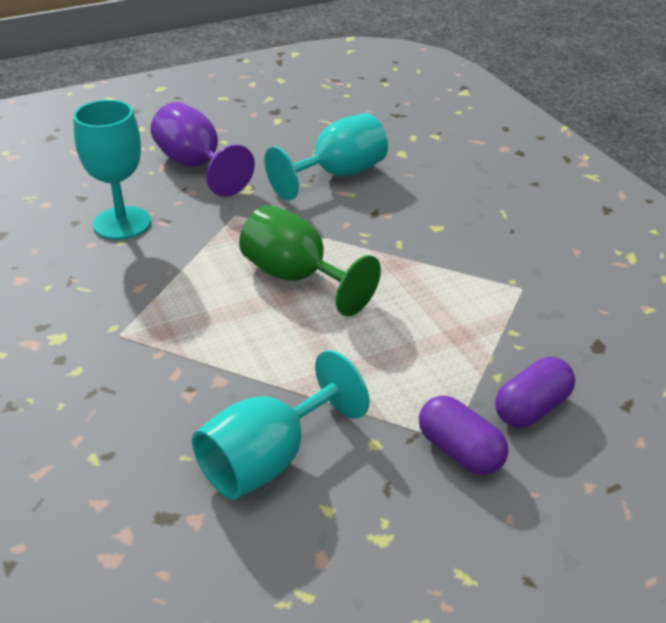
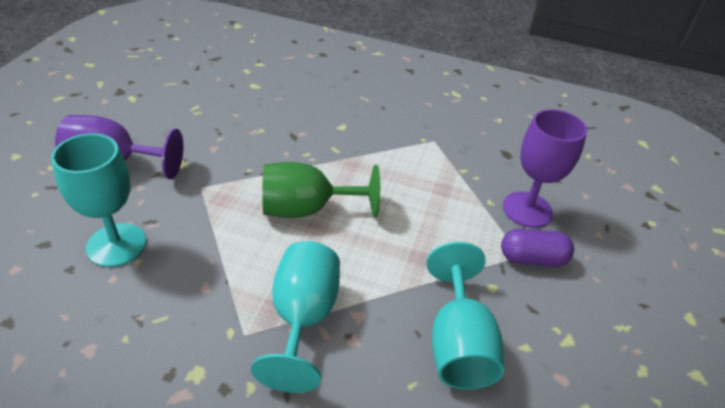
camera: 50 degrees left, 5 degrees up
turquoise goblet [264,113,388,201] -> turquoise goblet moved to [251,241,340,393]
purple capsule [495,357,575,428] -> purple goblet [503,109,587,228]

